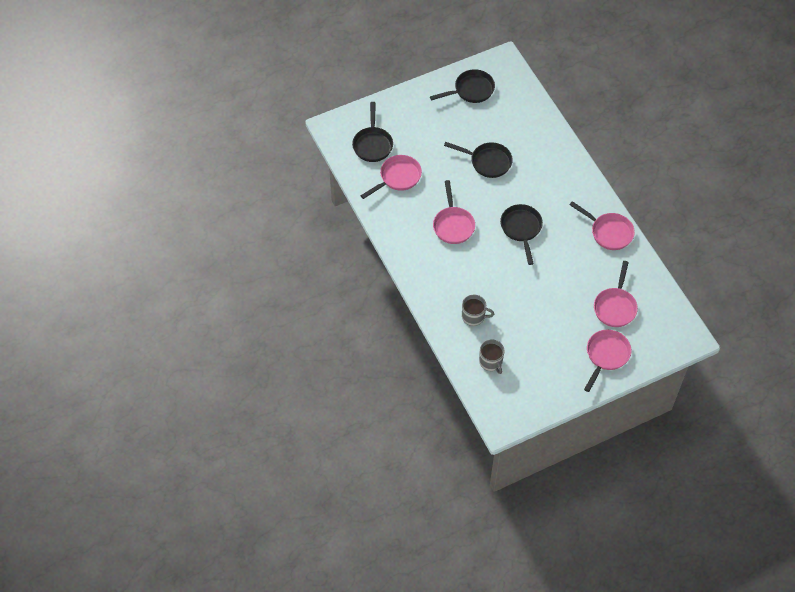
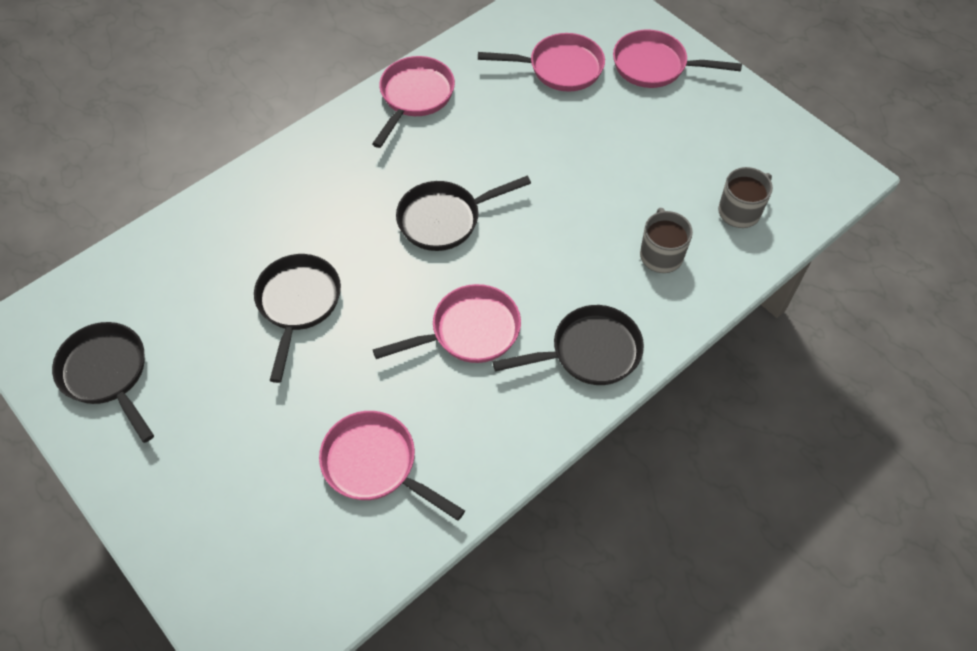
camera: 105 degrees left, 0 degrees up
black pan [352,102,393,162] -> black pan moved to [493,305,644,385]

